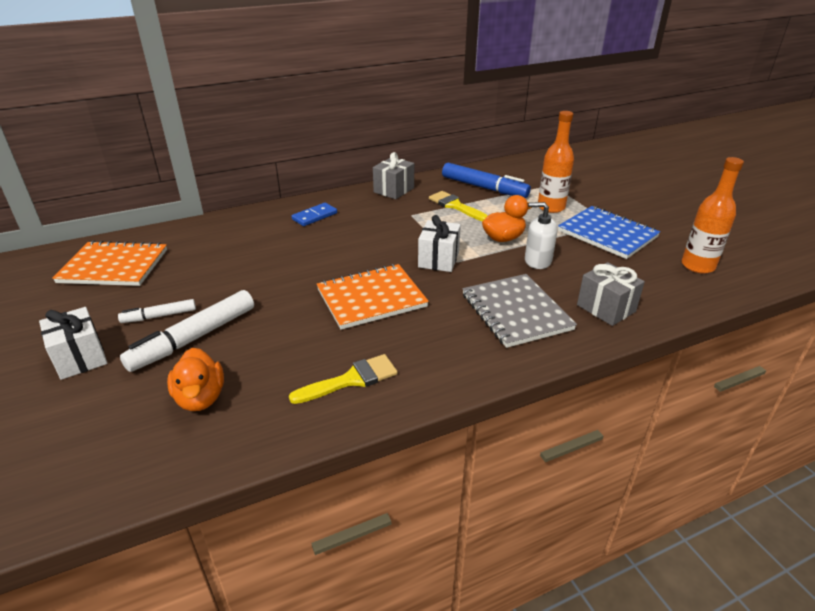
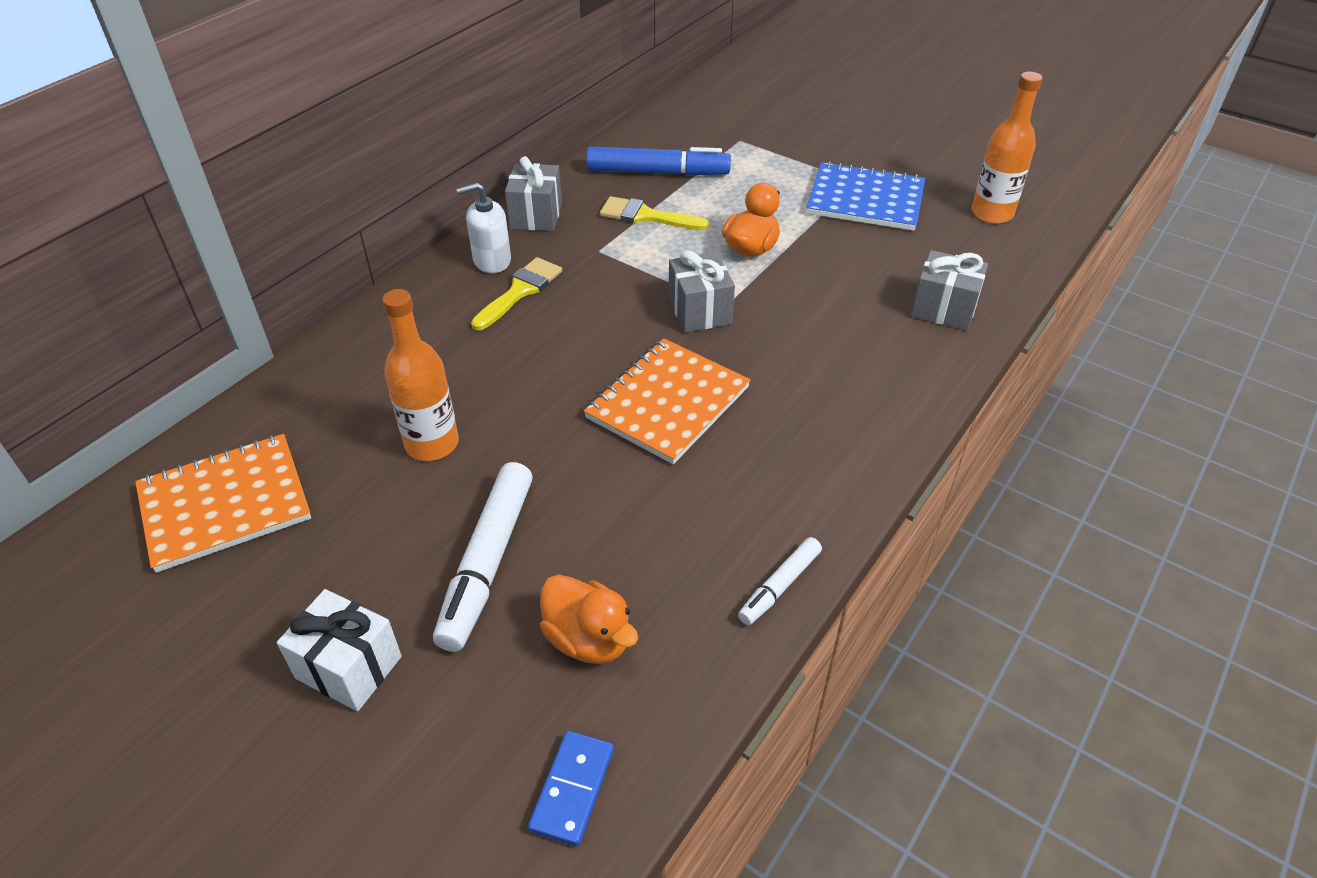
camera: 30 degrees left, 10 degrees up
white marker [118,299,196,323] -> white marker moved to [738,537,822,625]
yellow brush [289,354,398,404] -> yellow brush moved to [471,257,562,331]
blue domino [292,203,337,226] -> blue domino moved to [528,731,614,846]
white gift [418,215,461,272] -> grey gift [669,250,735,333]
grey notebook [462,274,577,348] -> none
white soap dispenser [525,202,557,269] -> white soap dispenser moved to [456,183,511,273]
orange bottle [538,111,574,213] -> orange bottle moved to [382,289,459,461]

